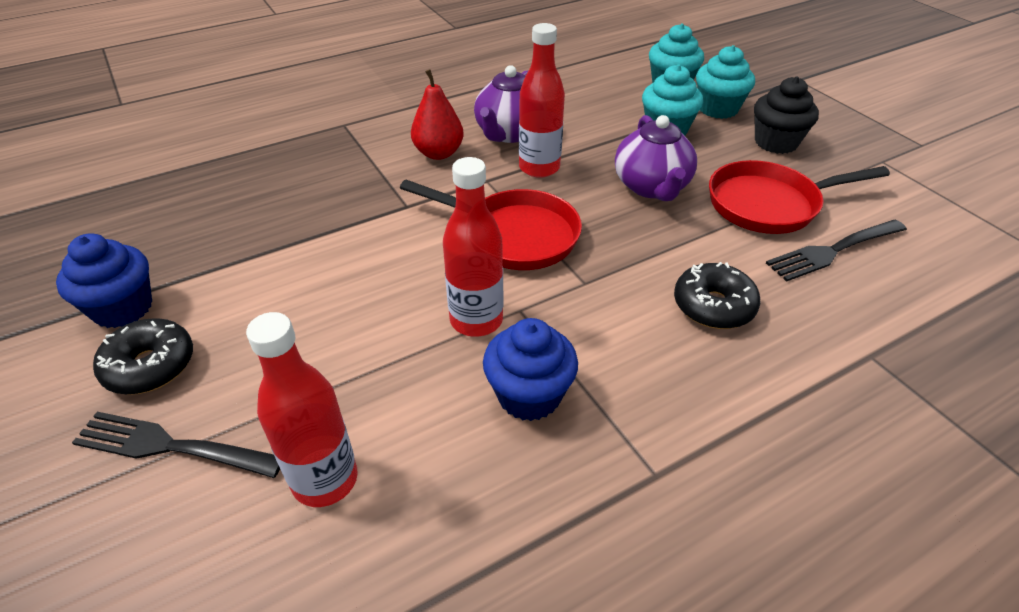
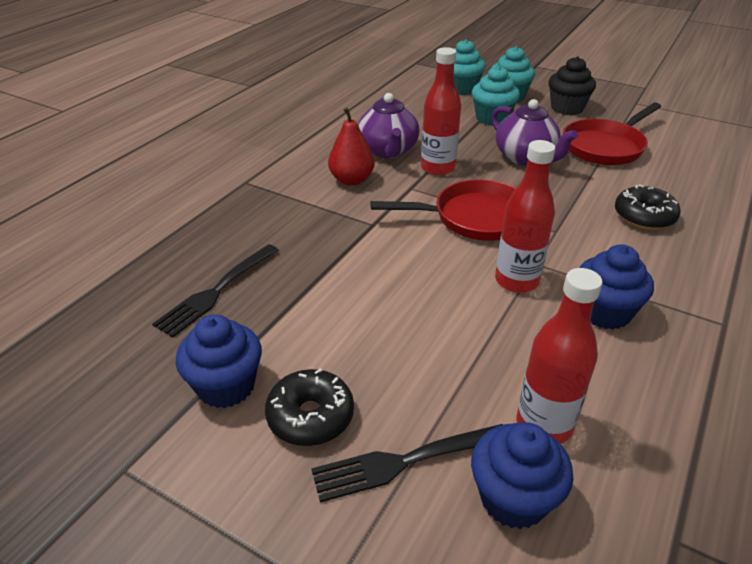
camera: 30 degrees left, 5 degrees down
black fork [766,220,907,282] -> black fork moved to [152,244,279,337]
none -> blue cupcake [471,422,573,529]

